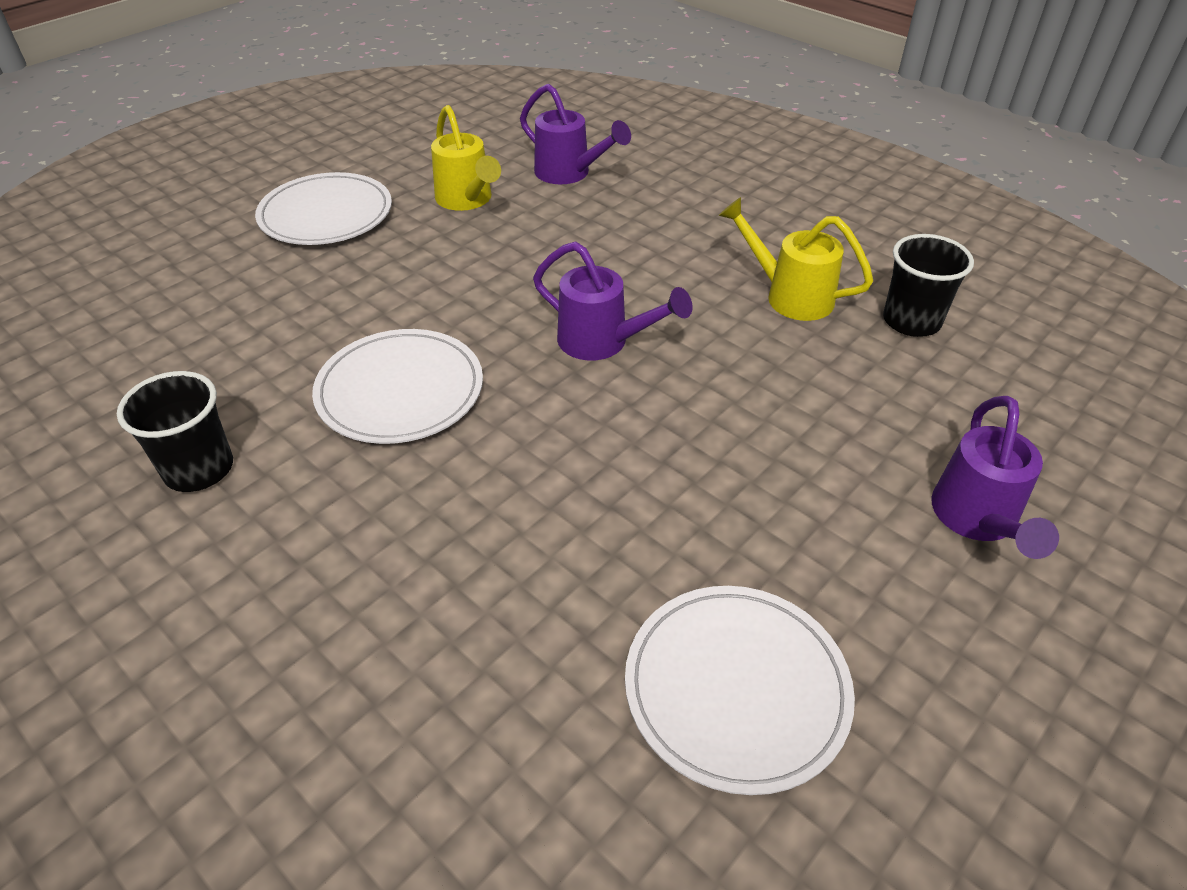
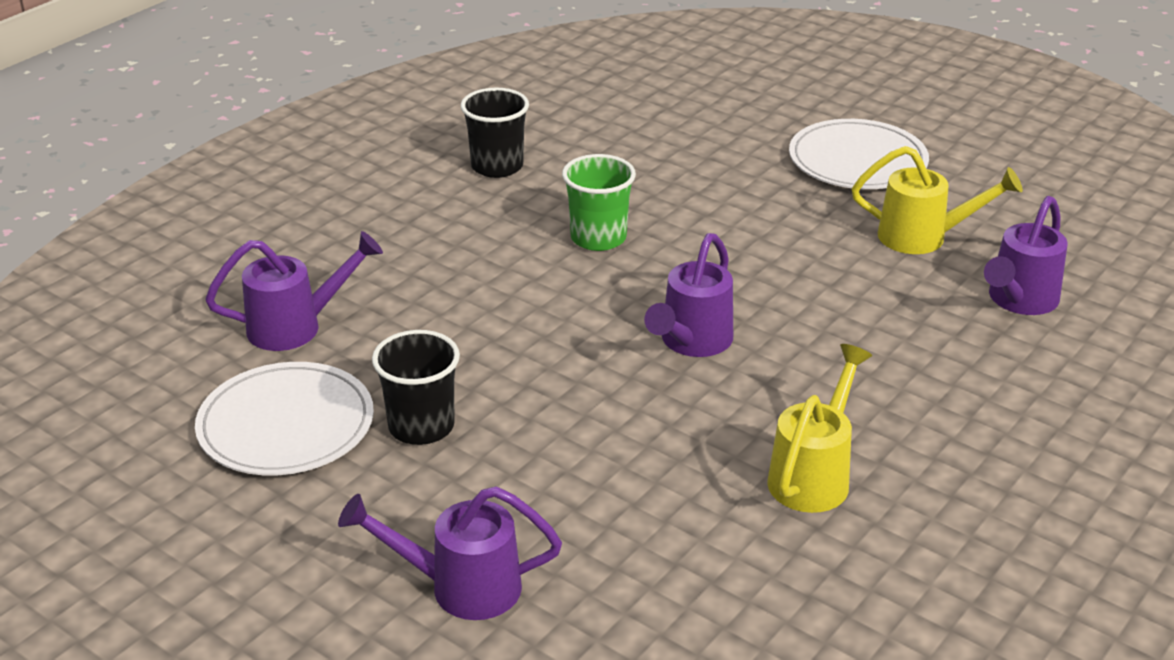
camera: 85 degrees right, 10 degrees down
white plate [312,329,483,444] -> green cup [562,154,636,251]
yellow watering can [431,105,501,211] -> yellow watering can turned 135 degrees counterclockwise [852,146,1023,254]
black cup [883,234,974,337] -> black cup moved to [372,330,460,445]
none -> purple watering can [205,231,383,351]

